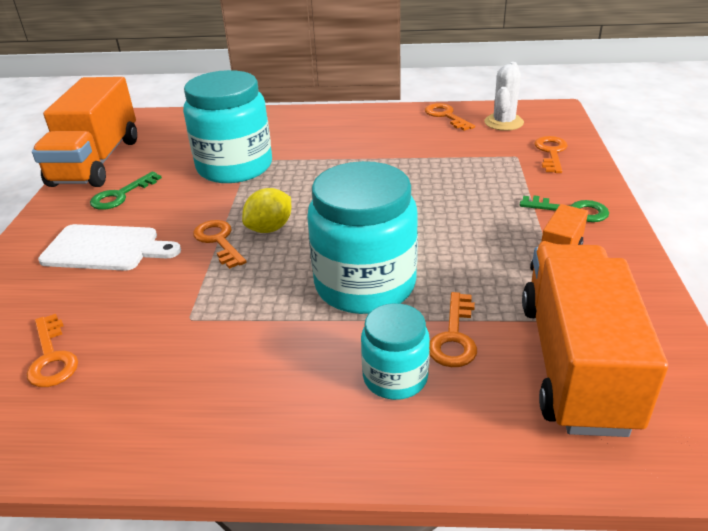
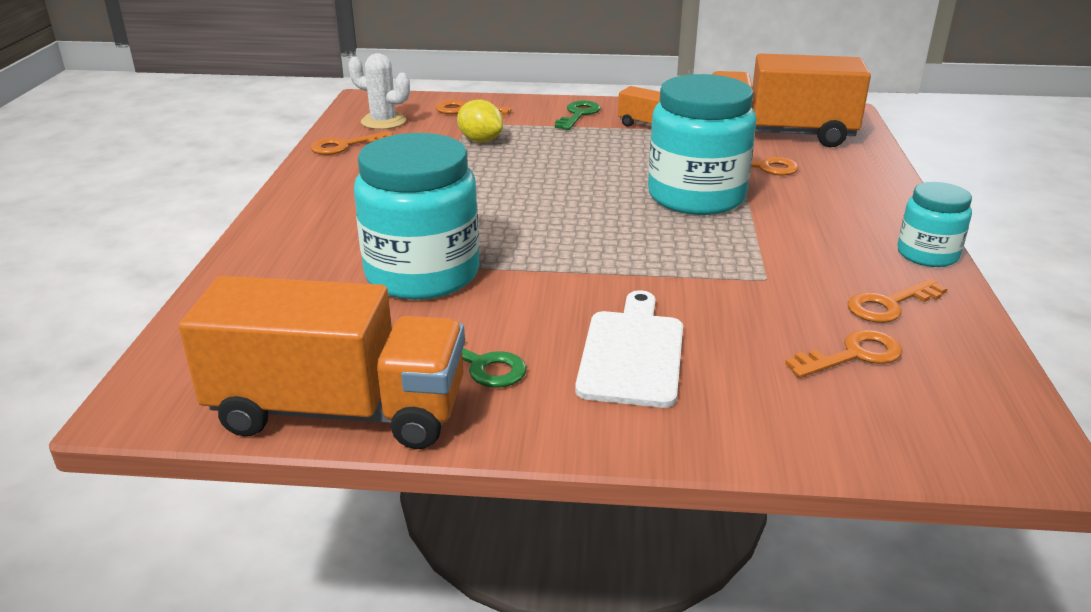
camera: 90 degrees left, 5 degrees down
orange key [193,220,246,269] -> orange key moved to [848,279,948,323]
yellow lemon [242,188,291,233] -> yellow lemon moved to [457,99,503,143]
turquoise jar [361,303,430,400] -> turquoise jar moved to [897,182,972,267]

